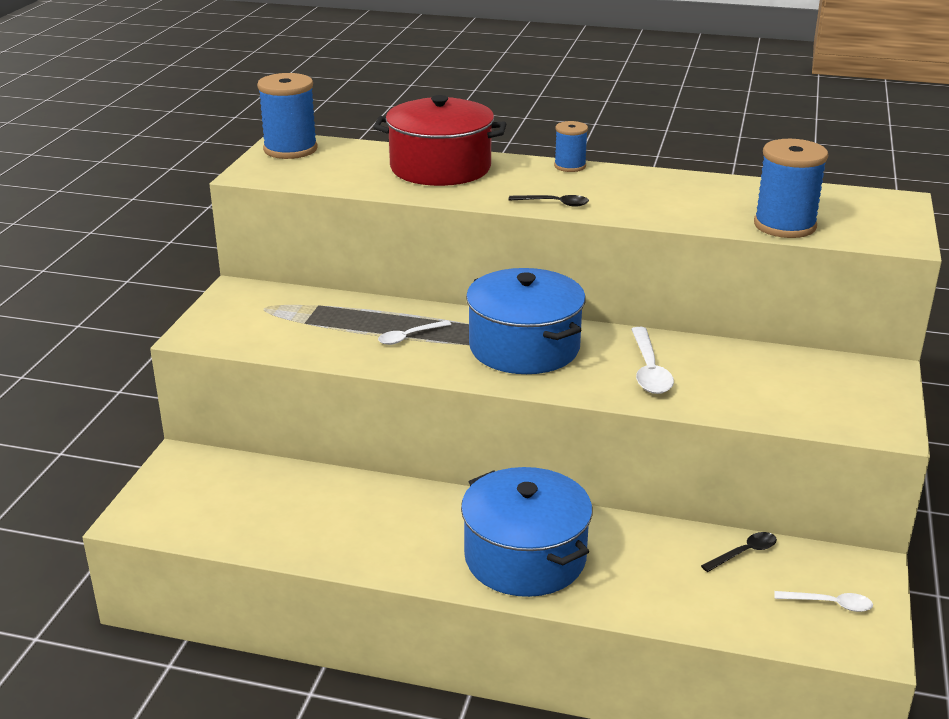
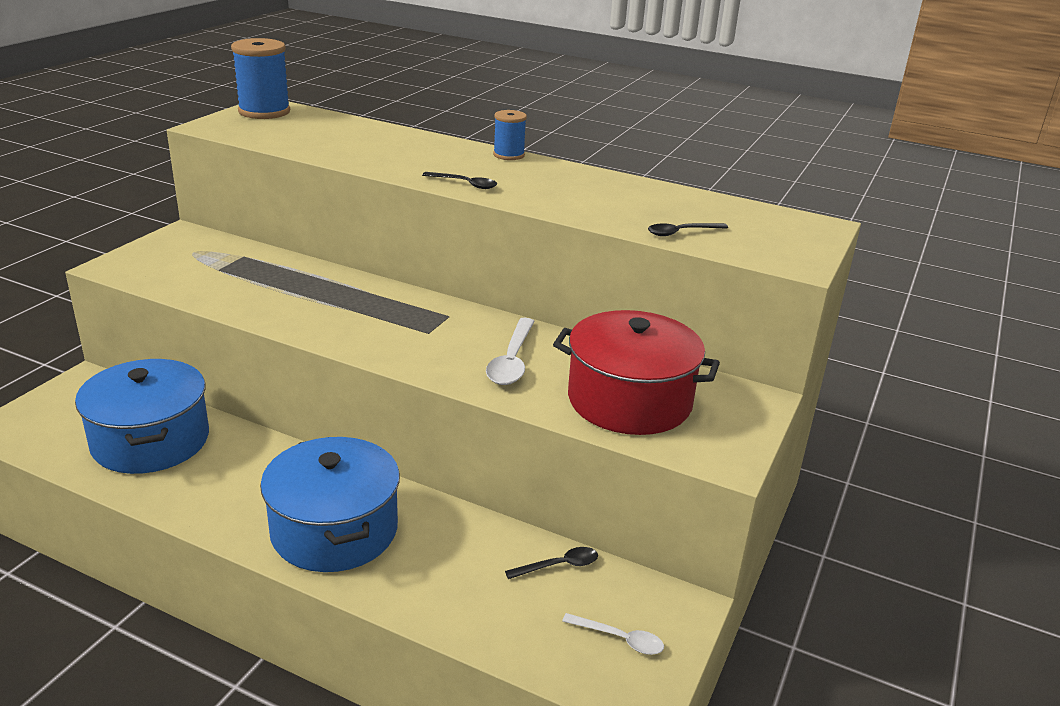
camera: 10 degrees right, 0 degrees up
red pot [373,95,506,186] -> red pot moved to [553,310,720,435]
white spoon [378,320,451,345] -> none
blue pot [466,268,586,374] -> blue pot moved to [75,359,209,474]
blue spool [754,139,828,238] -> black spoon [648,223,728,236]

